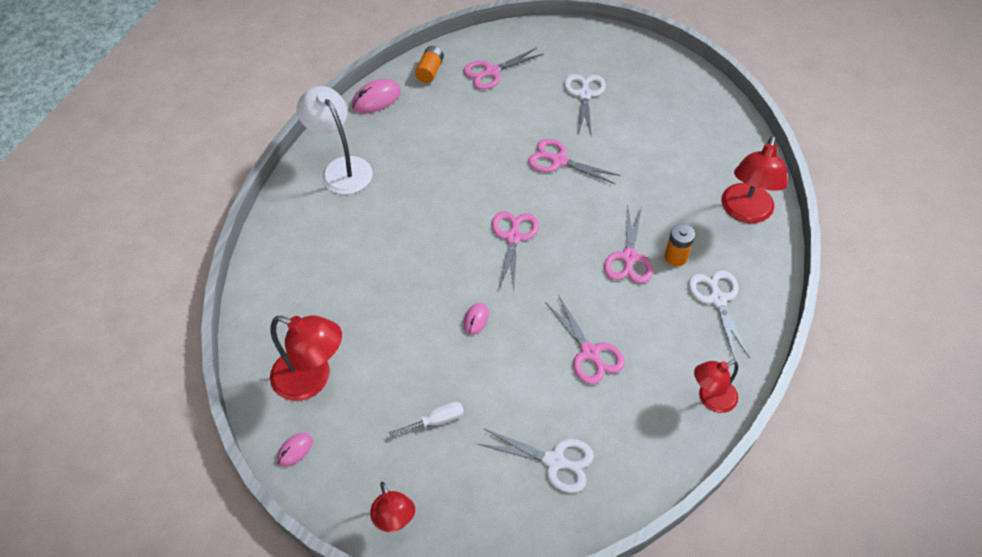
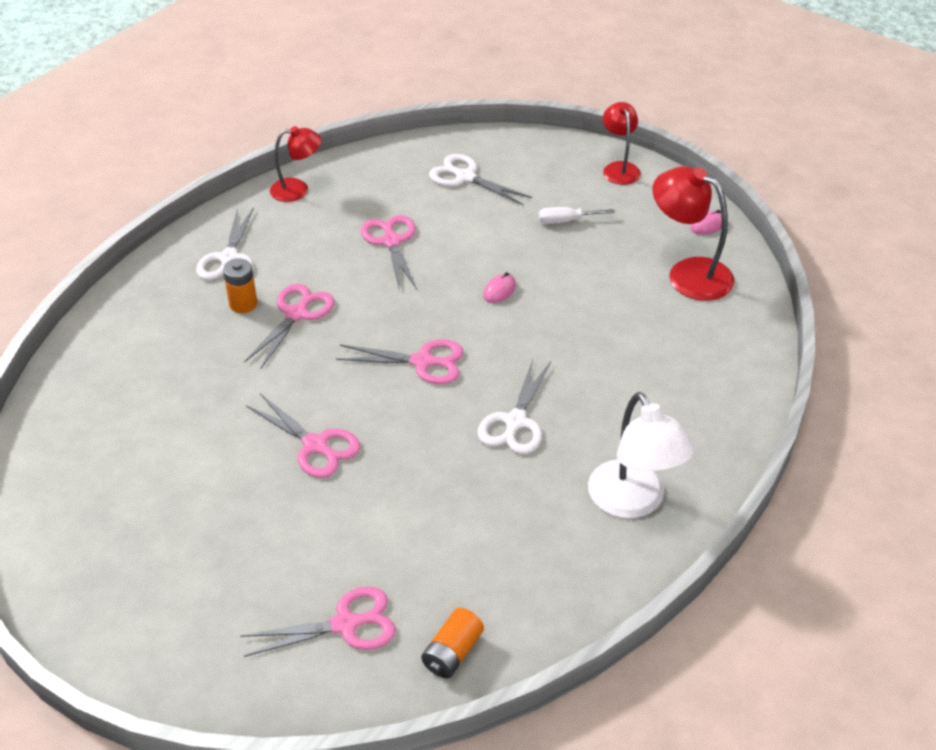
camera: 165 degrees left, 10 degrees down
pink mouse [352,79,401,113] -> none
pink scissors [492,211,539,291] -> pink scissors turned 105 degrees counterclockwise [336,339,464,384]
white scissors [564,74,606,135] -> white scissors moved to [478,359,551,454]
red lamp [722,136,788,223] -> none

